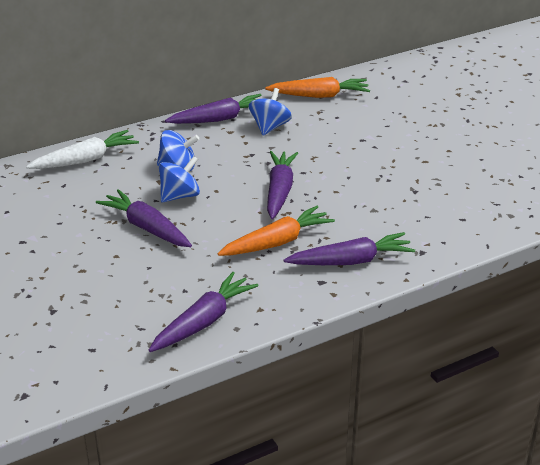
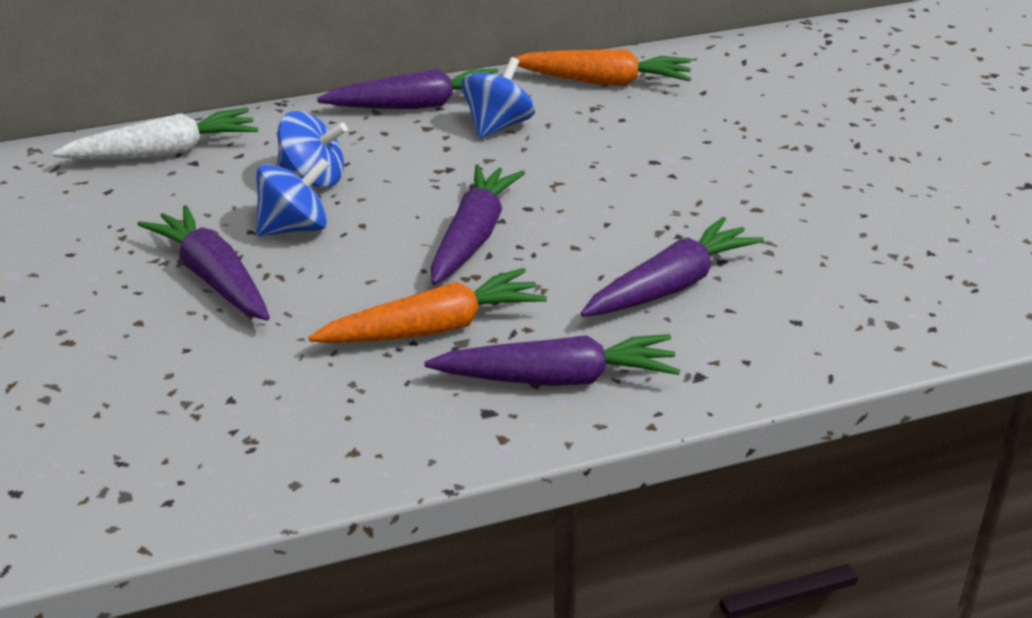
camera: 10 degrees right, 0 degrees up
purple carrot [149,272,258,352] -> purple carrot moved to [580,217,764,317]

